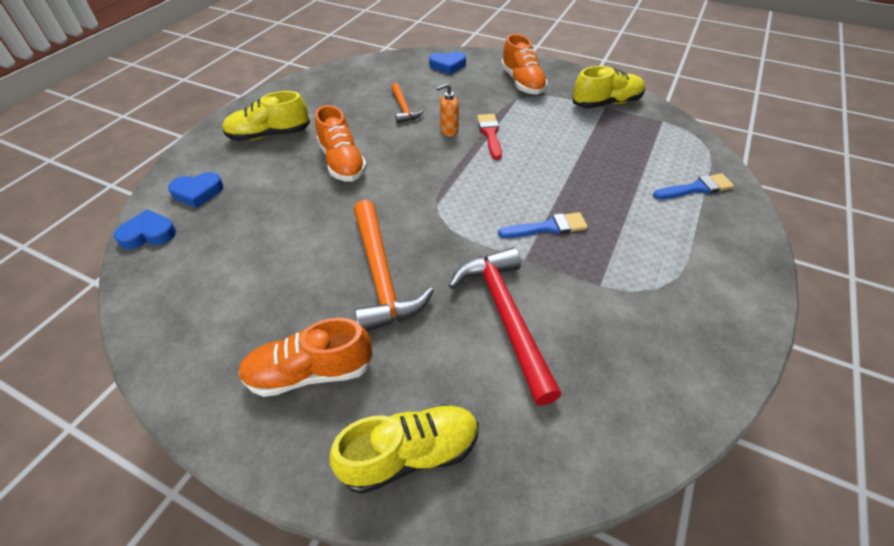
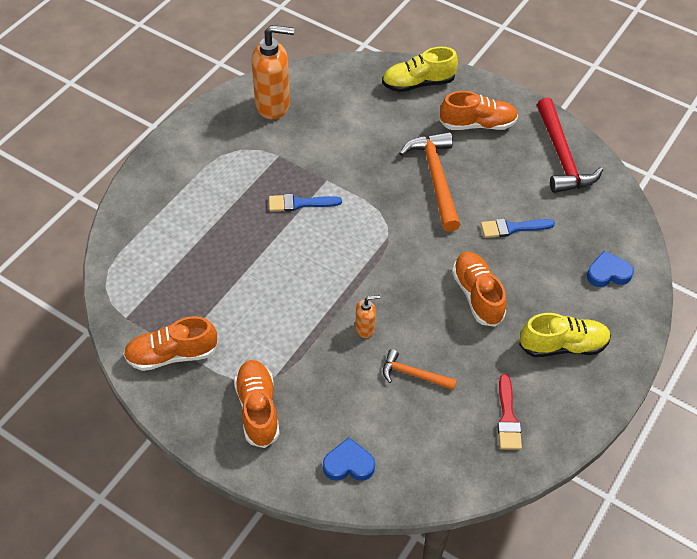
camera: 175 degrees left, 5 degrees up
blue heart [114,209,176,249] -> none
orange hammer [391,83,424,123] -> orange hammer turned 60 degrees counterclockwise [383,349,457,390]
red hammer [449,247,562,406] -> red hammer moved to [537,97,603,193]
red brush [477,114,502,160] -> red brush moved to [497,374,522,450]
yellow shoe [573,66,645,108] -> orange shoe [123,316,218,371]
blue brush [653,174,734,199] -> blue brush moved to [481,219,555,238]
none -> orange soap dispenser [252,25,294,119]

